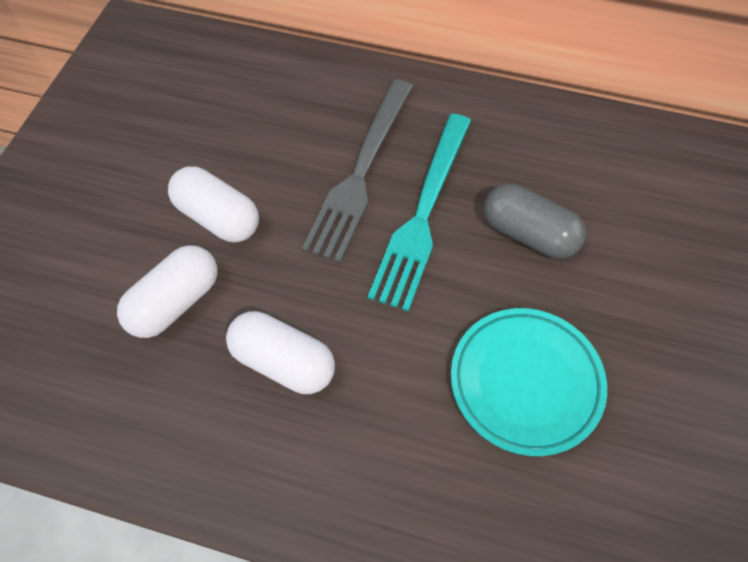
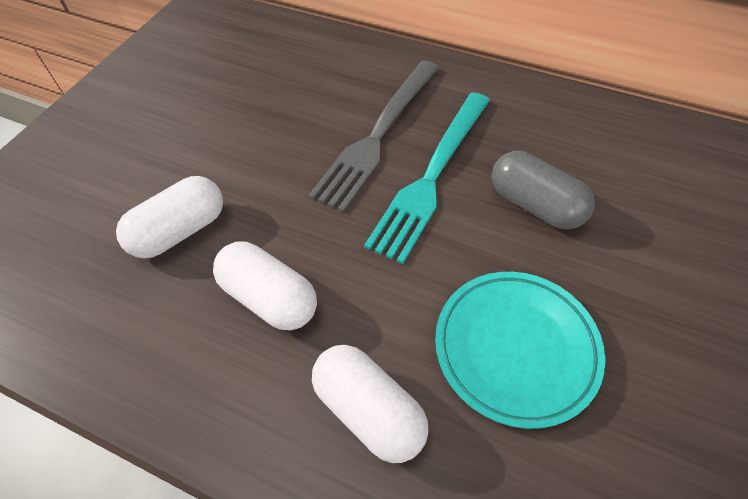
camera: 10 degrees right, 5 degrees down
white capsule [168,167,259,242] -> white capsule moved to [312,345,429,463]

